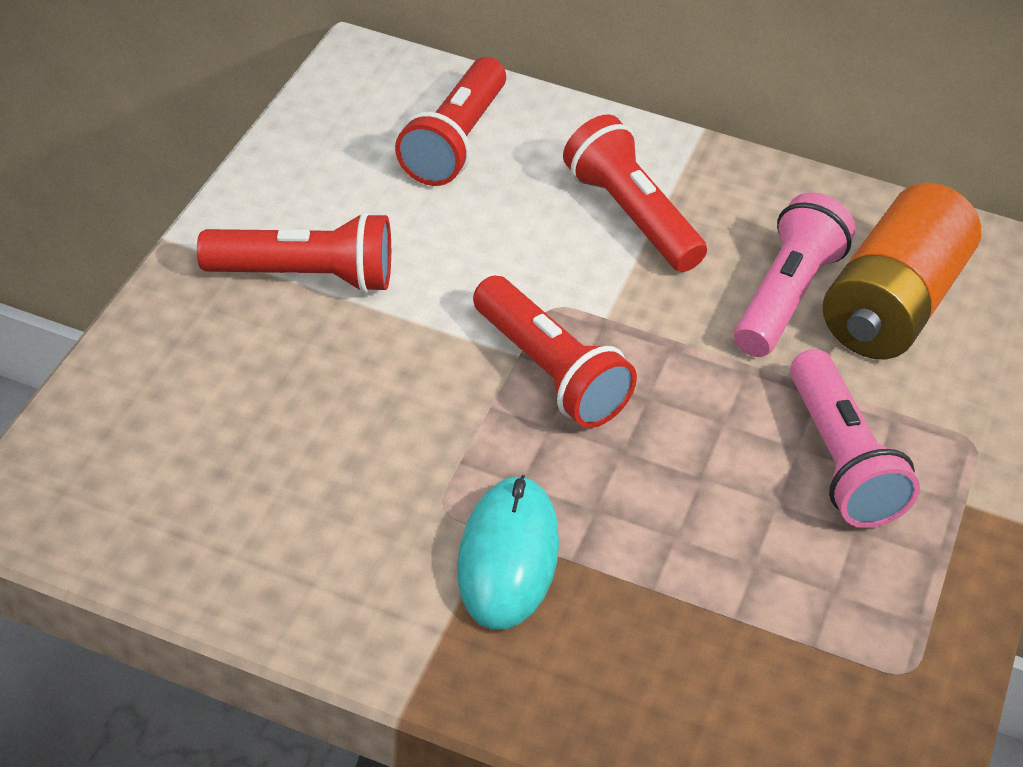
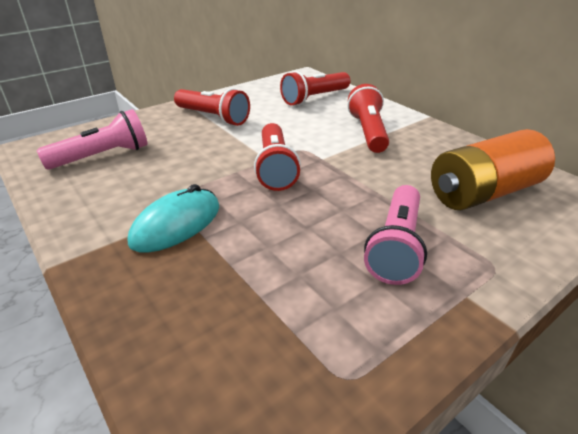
camera: 35 degrees right, 10 degrees down
pink flashlight [734,192,856,357] -> pink flashlight moved to [37,109,148,170]

